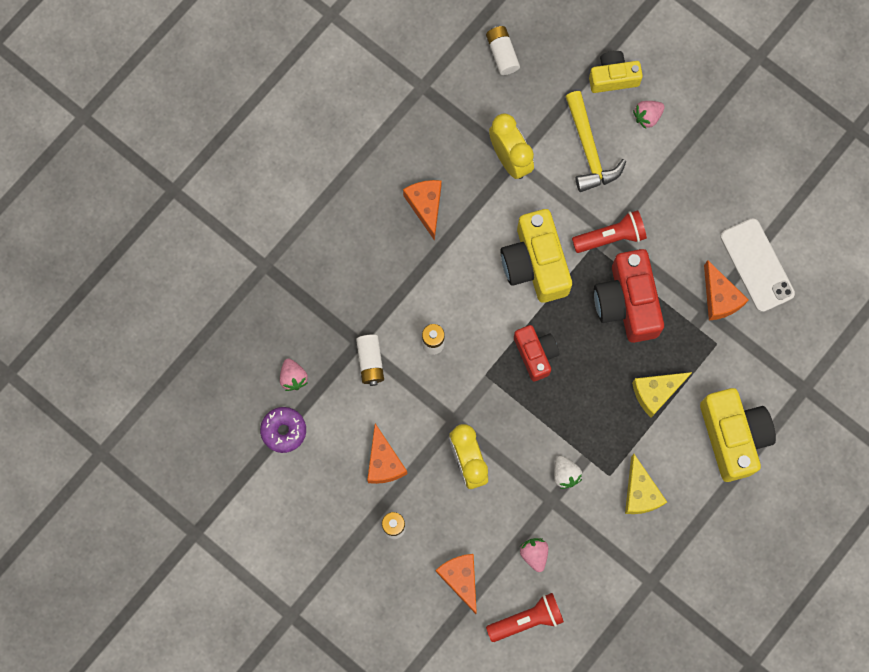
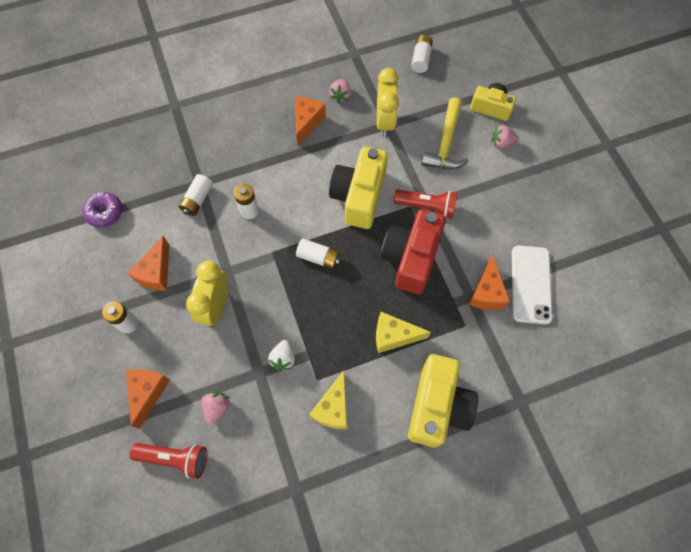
camera: 30 degrees right, 10 degrees down
pink strawberry [280,359,308,391] -> pink strawberry moved to [329,79,351,103]
red camera [514,325,559,381] -> white battery [296,239,341,269]

